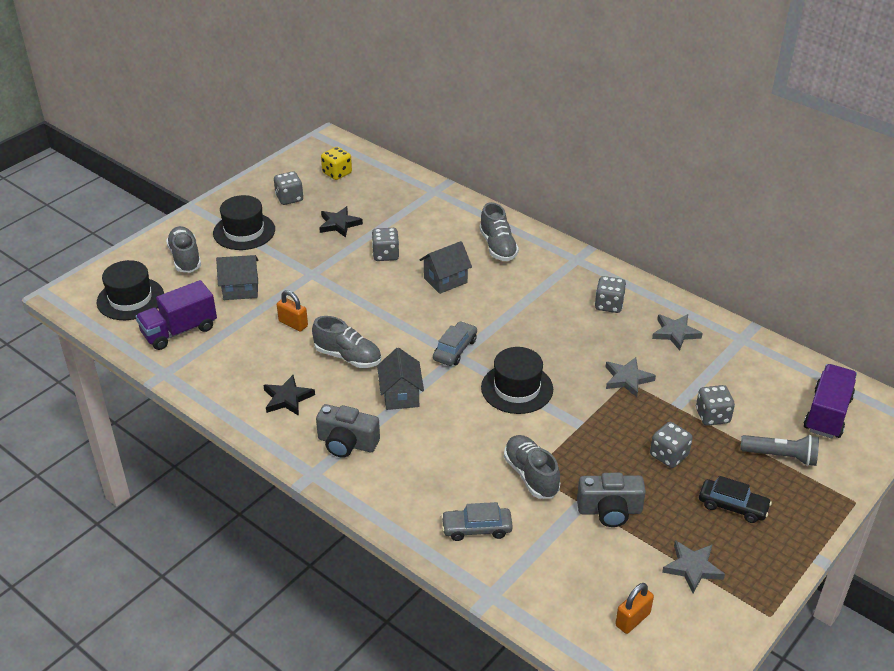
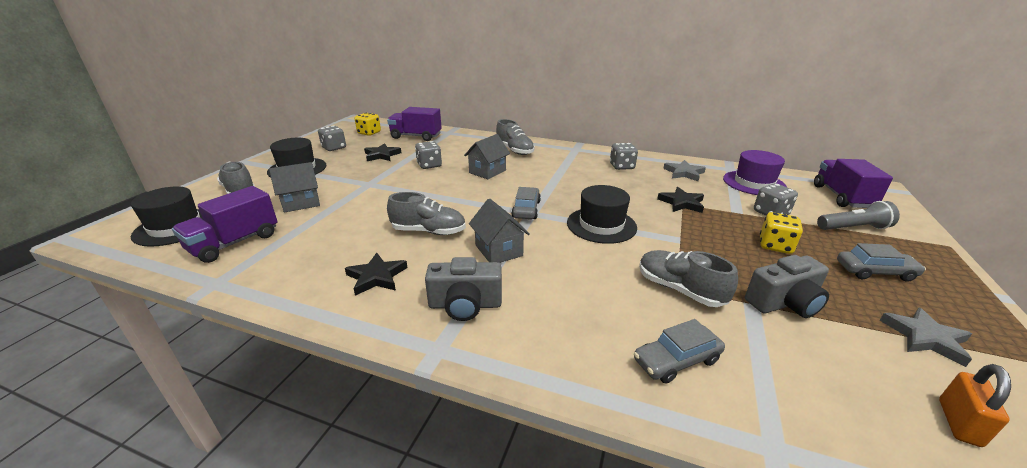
camera: 20 degrees left, 10 degrees down
orange padlock [277,290,308,332] -> none
grey star [606,357,656,397] -> black star [657,187,704,213]
grey dice [650,422,693,468] -> yellow dice [760,212,803,254]
black car [699,476,772,523] -> grey car [837,243,926,282]
none -> purple truck [387,107,442,141]
none -> purple hat [723,150,787,195]

